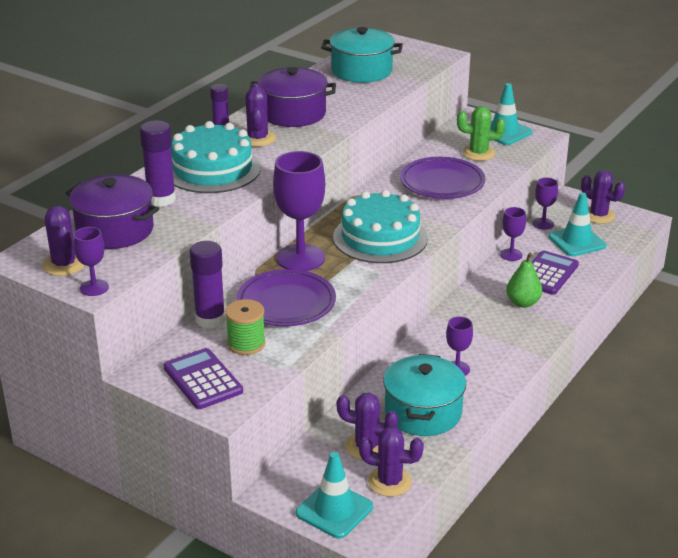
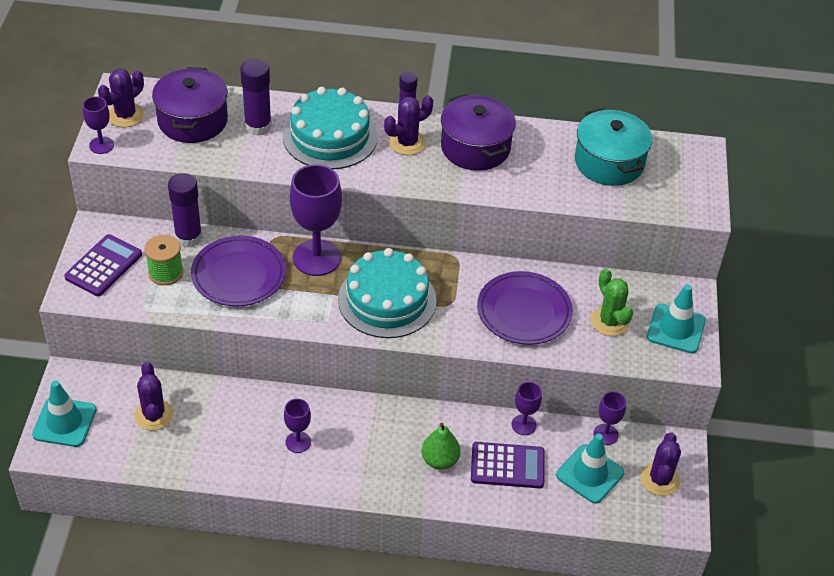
camera: 60 degrees right, 15 degrees up
purple cactus [359,427,424,497] -> none
turquoise pot [383,354,466,436] -> none

